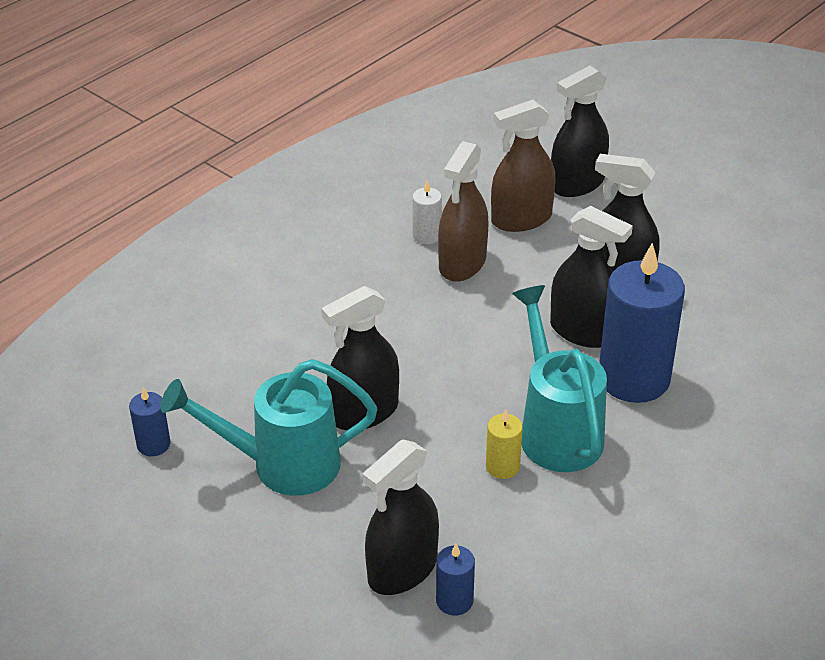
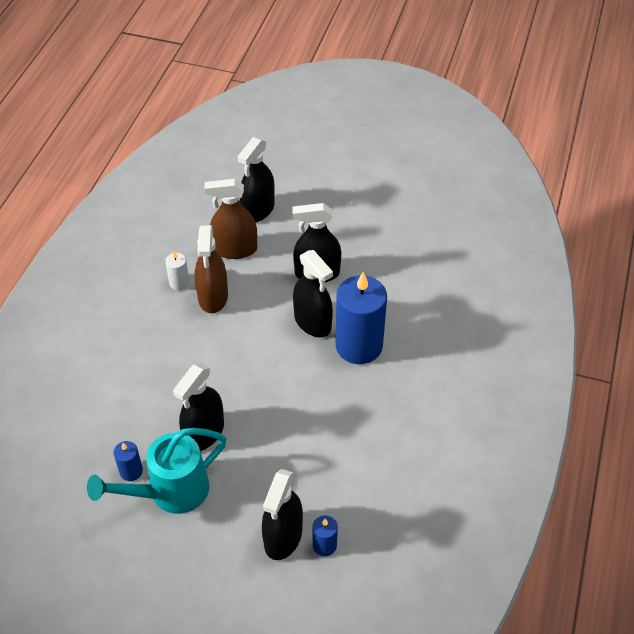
camera: 25 degrees left, 10 degrees up
blue candle [129,387,171,456] -> blue candle moved to [113,441,143,481]
yellow candle [486,409,523,479] -> none
brown spray bottle [491,100,556,232] -> brown spray bottle turned 45 degrees clockwise [204,179,257,259]
turquoise watering can [512,285,607,472] -> none
black spray bottle [550,206,633,348] -> black spray bottle turned 45 degrees clockwise [293,250,333,337]

